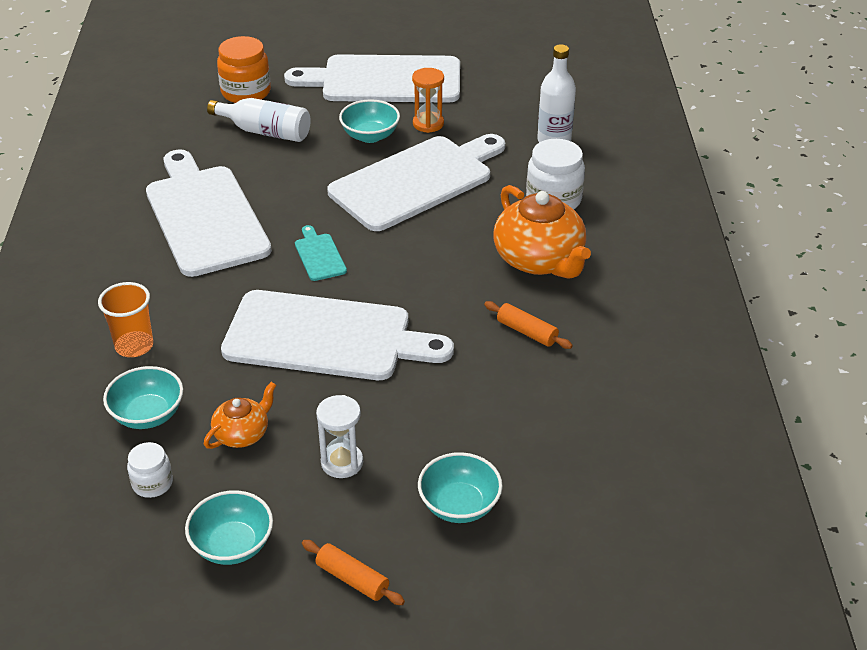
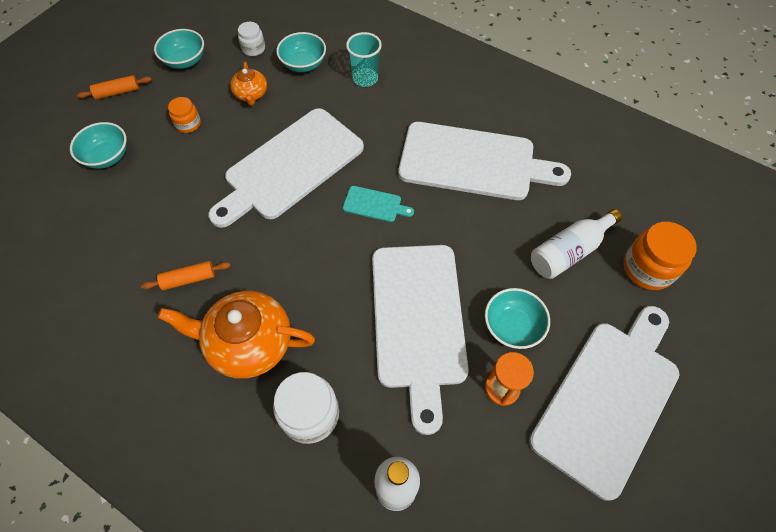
camera: 125 degrees right, 20 degrees up
orange cup [98,282,153,357] -> turquoise cup [346,32,382,87]
white hourglass [316,395,363,478] -> orange jar [168,97,201,133]

